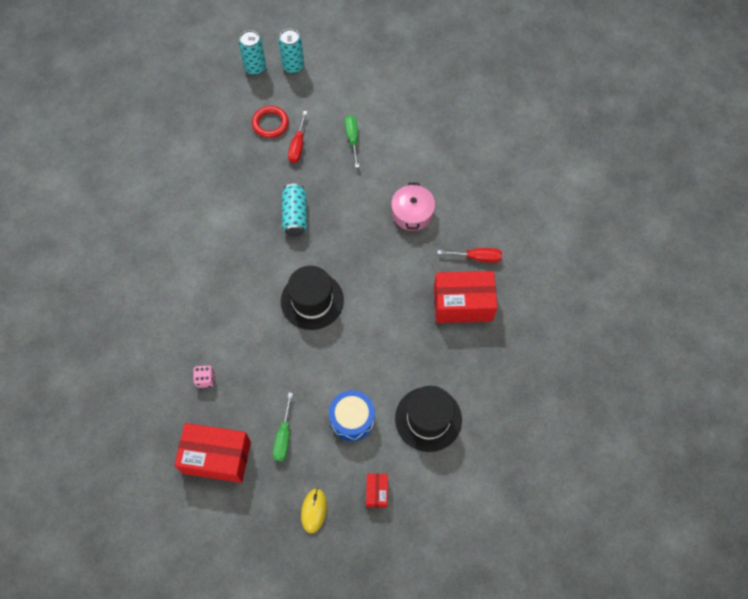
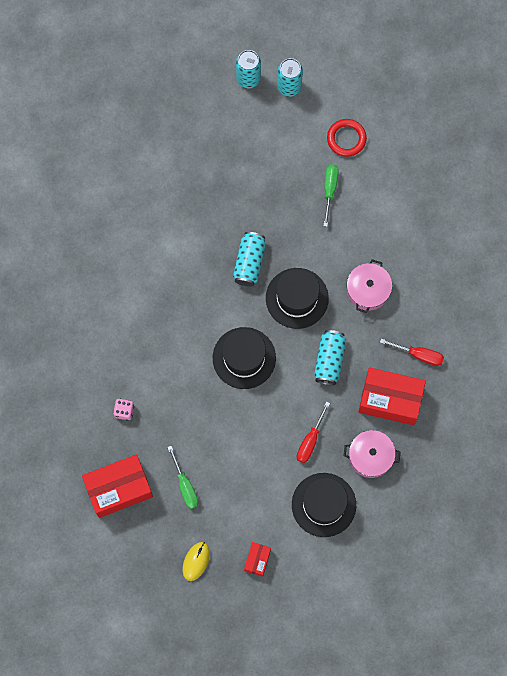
camera: 15 degrees right, 10 degrees up
red box [174,423,251,483] -> red box turned 45 degrees counterclockwise [82,454,153,518]
red ring [252,106,289,138] -> red ring moved to [327,119,367,157]
green screwdriver [273,393,293,461] -> green screwdriver turned 45 degrees counterclockwise [167,446,199,509]
red screwdriver [288,111,307,163] -> red screwdriver moved to [297,402,330,463]
blue drum [329,390,375,441] -> none
none -> black hat [266,268,329,329]
none -> turquoise can [314,330,346,385]
none -> pink pot [344,430,401,478]

